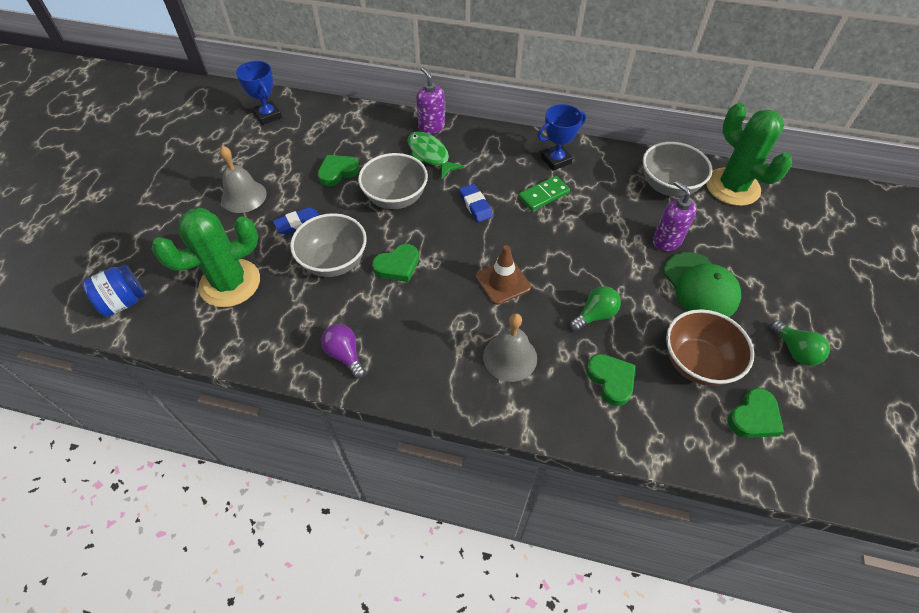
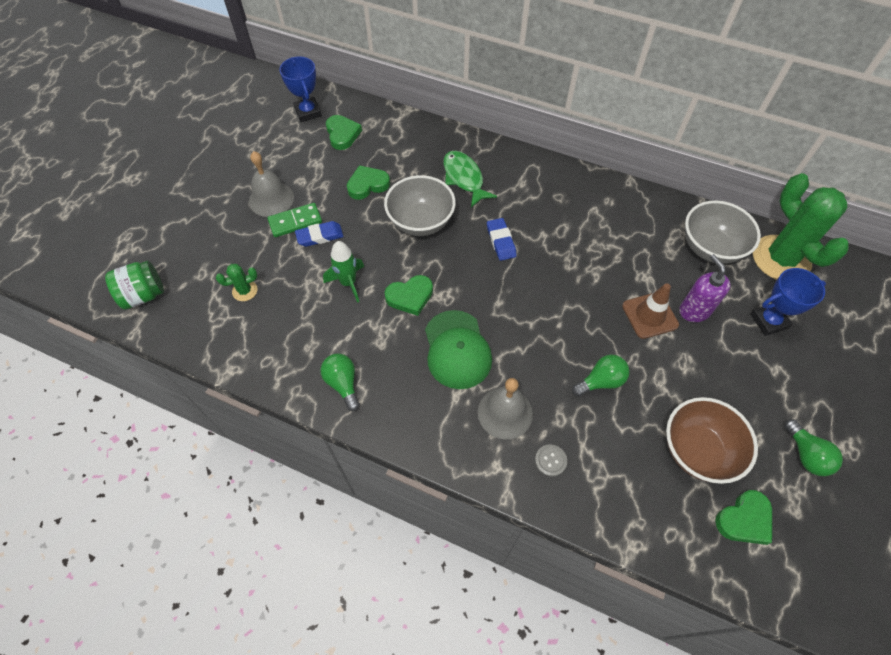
camera: 10 degrees right, 5 degrees up
blue jar [82,264,146,317] -> green jar [105,261,164,310]
green cactus [152,208,260,307] -> green cactus [216,264,257,301], size x0.43
grey bowl [290,213,367,277] -> green rocket [323,241,364,303]
purple light bulb [321,324,366,379] -> green light bulb [320,353,360,411]
purple soap dispenser [416,67,445,134] -> none
brown traffic cone [476,245,531,305] -> brown traffic cone moved to [622,283,679,339]
green domino [518,176,570,211] -> green domino moved to [267,203,322,237]
blue trophy [537,104,586,171] -> blue trophy moved to [750,268,826,336]
green heart [586,354,636,406] -> green heart moved to [326,115,362,150]
green cap [664,252,741,317] -> green cap moved to [425,310,492,389]
none -> grey button [535,444,567,477]

